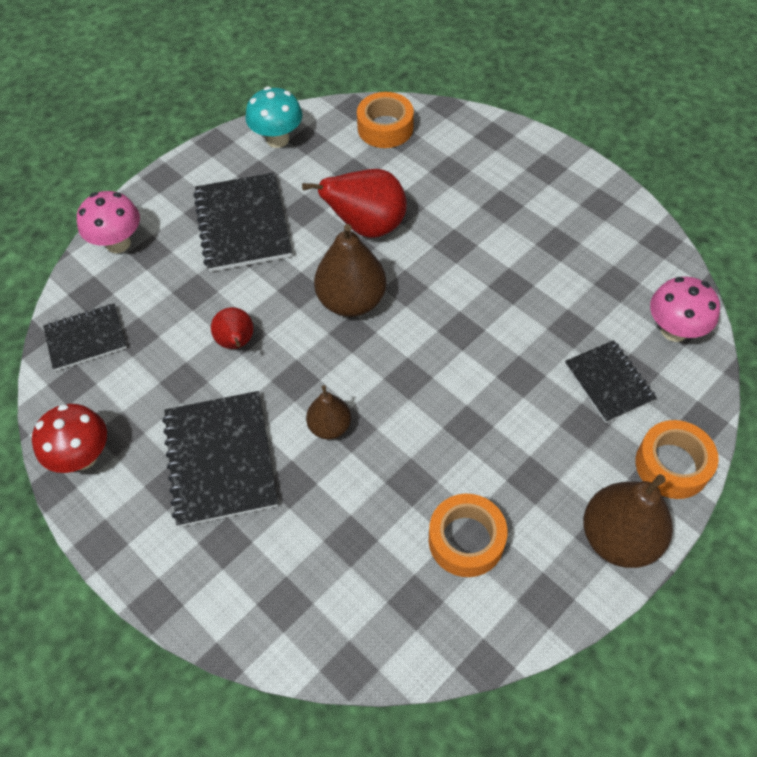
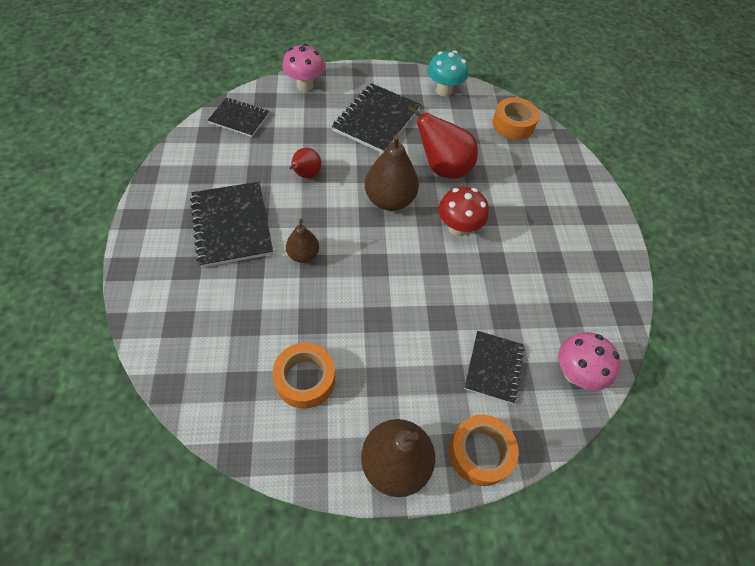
camera: 35 degrees right, 0 degrees up
red mushroom [32,404,107,473] -> red mushroom moved to [438,187,489,236]
black notebook [162,391,278,527] -> black notebook turned 45 degrees counterclockwise [190,182,273,268]

